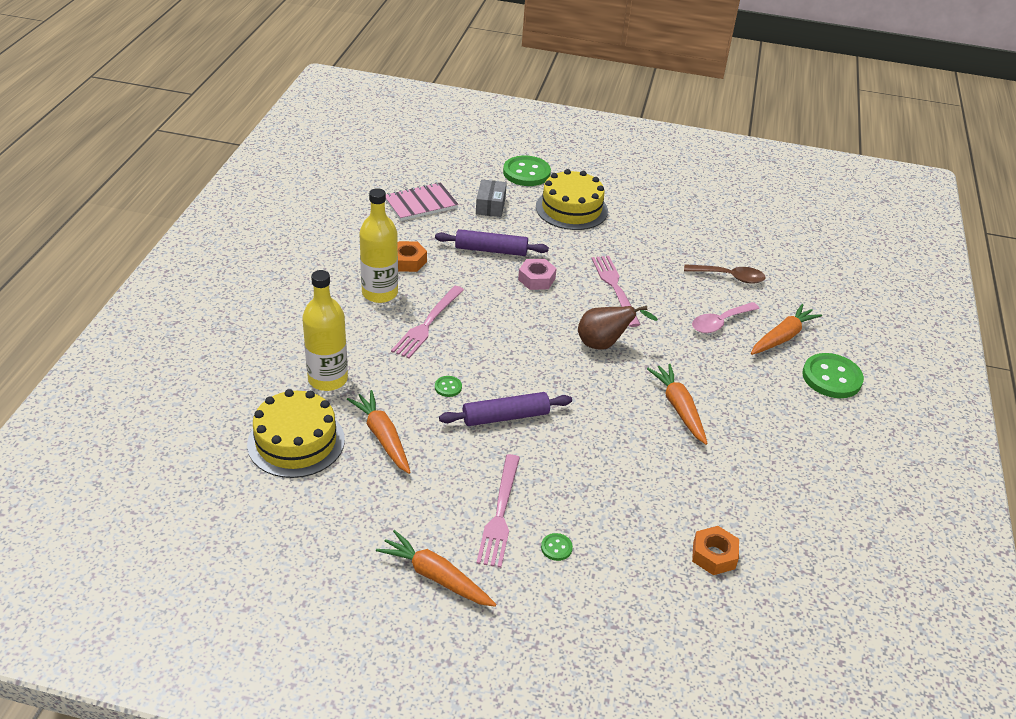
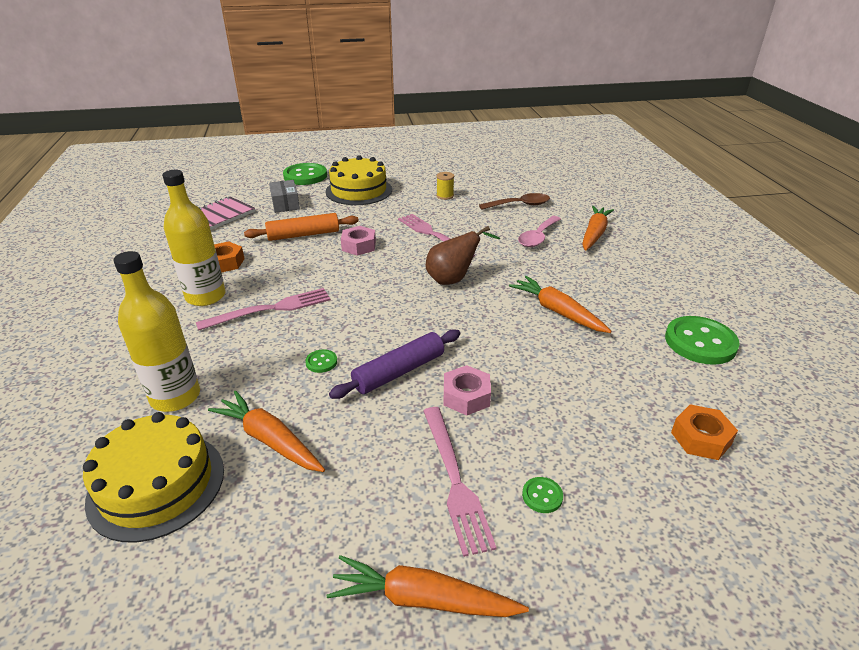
camera: 20 degrees left, 5 degrees down
pink fork [391,286,464,359] -> pink fork turned 120 degrees counterclockwise [196,288,331,331]
purple rolling pin [435,229,549,256] -> orange rolling pin [244,213,359,241]
green button [802,353,864,398] -> green button moved to [665,316,740,365]
none -> yellow spool [436,172,454,200]
none -> pink nut [443,365,491,415]

